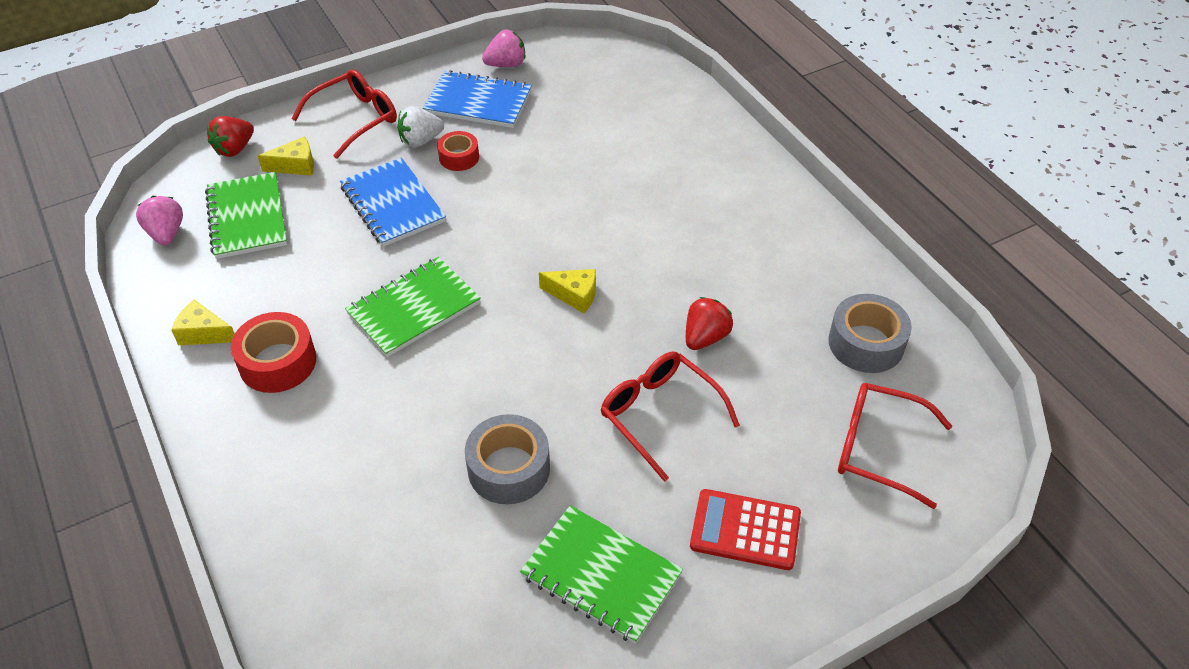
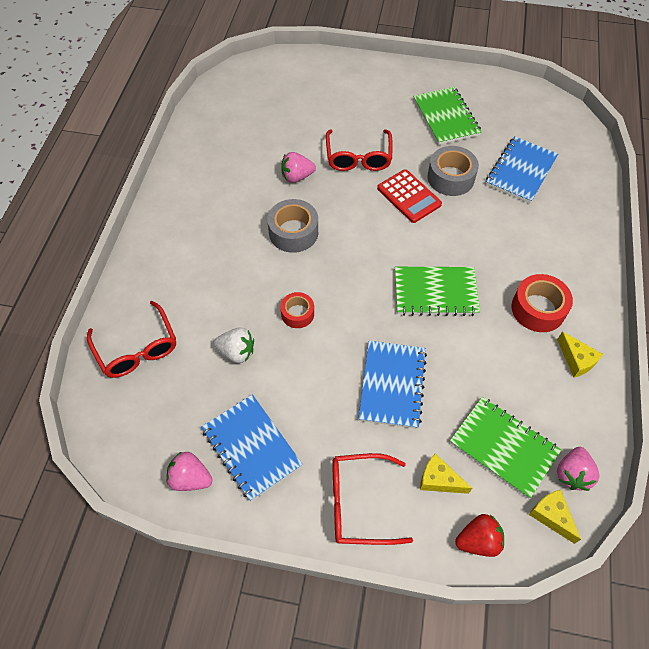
camera: 140 degrees left, 10 degrees up
green notebook [205,172,287,259] -> green notebook turned 75 degrees counterclockwise [450,397,561,499]
white strawberry [397,106,444,148] -> white strawberry moved to [214,327,254,363]
red tape [437,131,479,171] -> red tape moved to [280,292,314,328]
yellow cheese [539,269,596,313] -> yellow cheese moved to [529,489,581,544]
red strawberry [686,297,733,350] -> pink strawberry [281,152,316,183]
red calculator [690,489,801,570] -> red calculator moved to [377,169,442,223]
grey tape [828,294,912,373] -> grey tape moved to [267,199,318,253]
red glasses [838,383,952,509] -> red glasses moved to [87,301,176,378]
none -> blue notebook [486,136,558,203]

